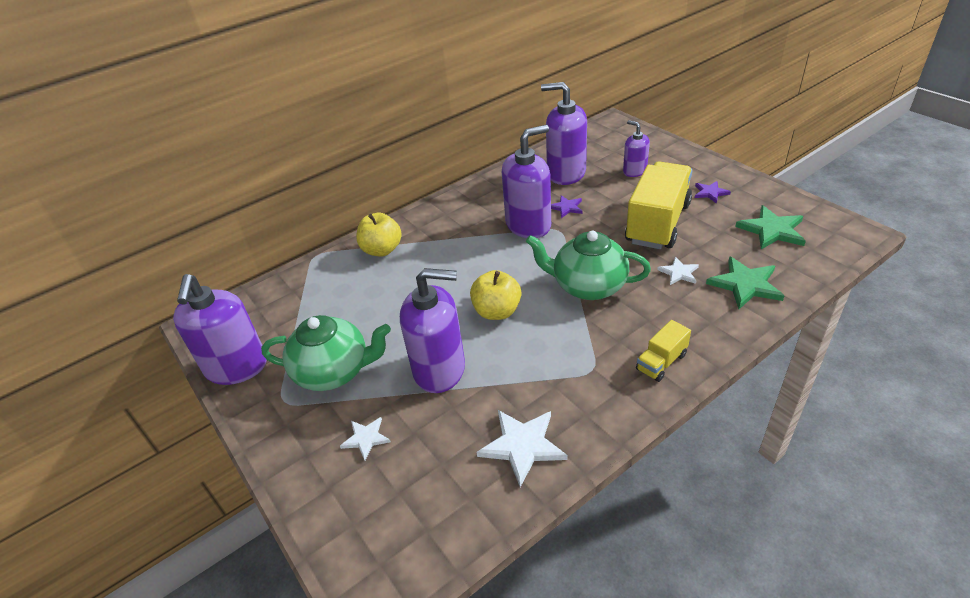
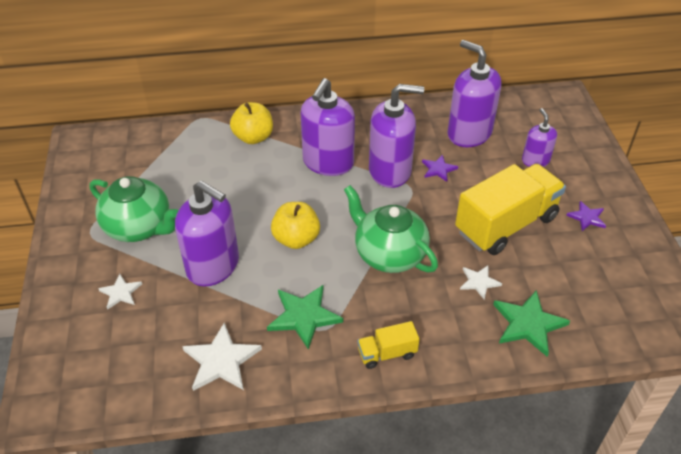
camera: 25 degrees right, 5 degrees up
purple soap dispenser [173,274,267,385] -> purple soap dispenser moved to [301,78,355,176]
green star [735,205,806,249] -> green star moved to [267,285,343,350]

